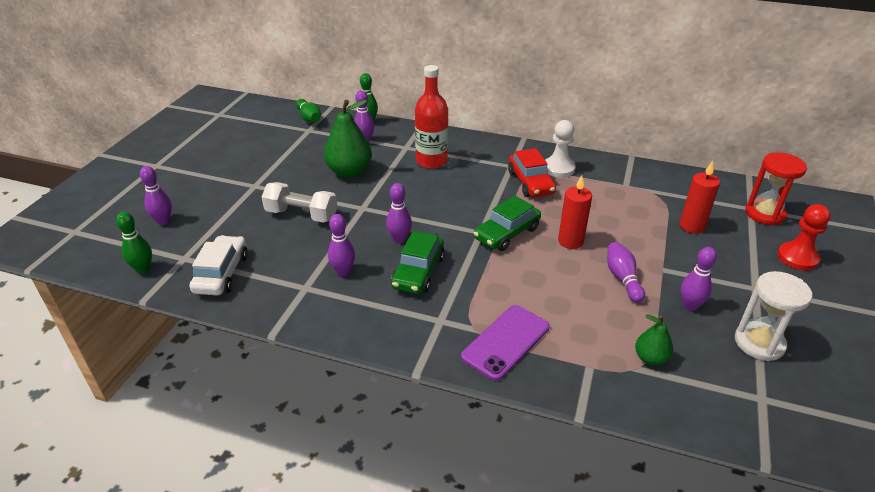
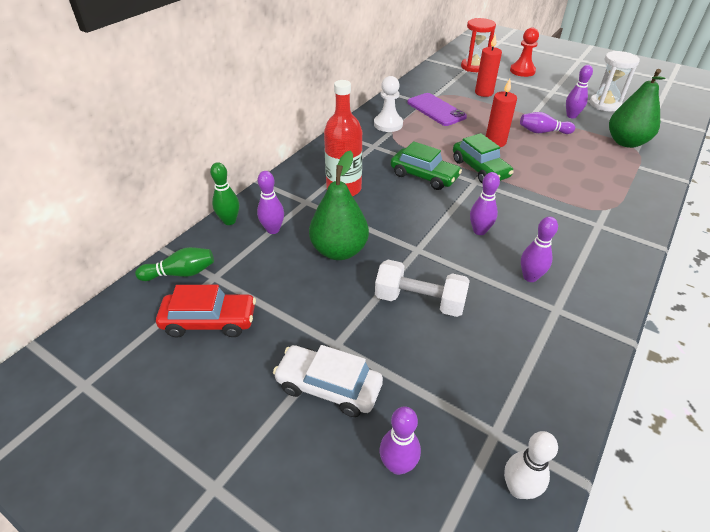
camera: 75 degrees left, 5 degrees up
green bowling pin [116,212,152,274] -> white bowling pin [504,431,558,499]
white car [190,235,248,295] -> white car moved to [273,345,383,417]
white dumbbell [262,182,337,223] -> white dumbbell turned 75 degrees clockwise [375,260,470,317]
green car [391,231,445,294] -> green car moved to [391,141,462,190]
purple phone [461,305,550,381] -> purple phone moved to [407,93,467,126]
red car [508,148,556,197] -> red car moved to [156,285,256,337]
green pear [635,314,673,366] -> green pear [609,69,665,148], size x1.83

